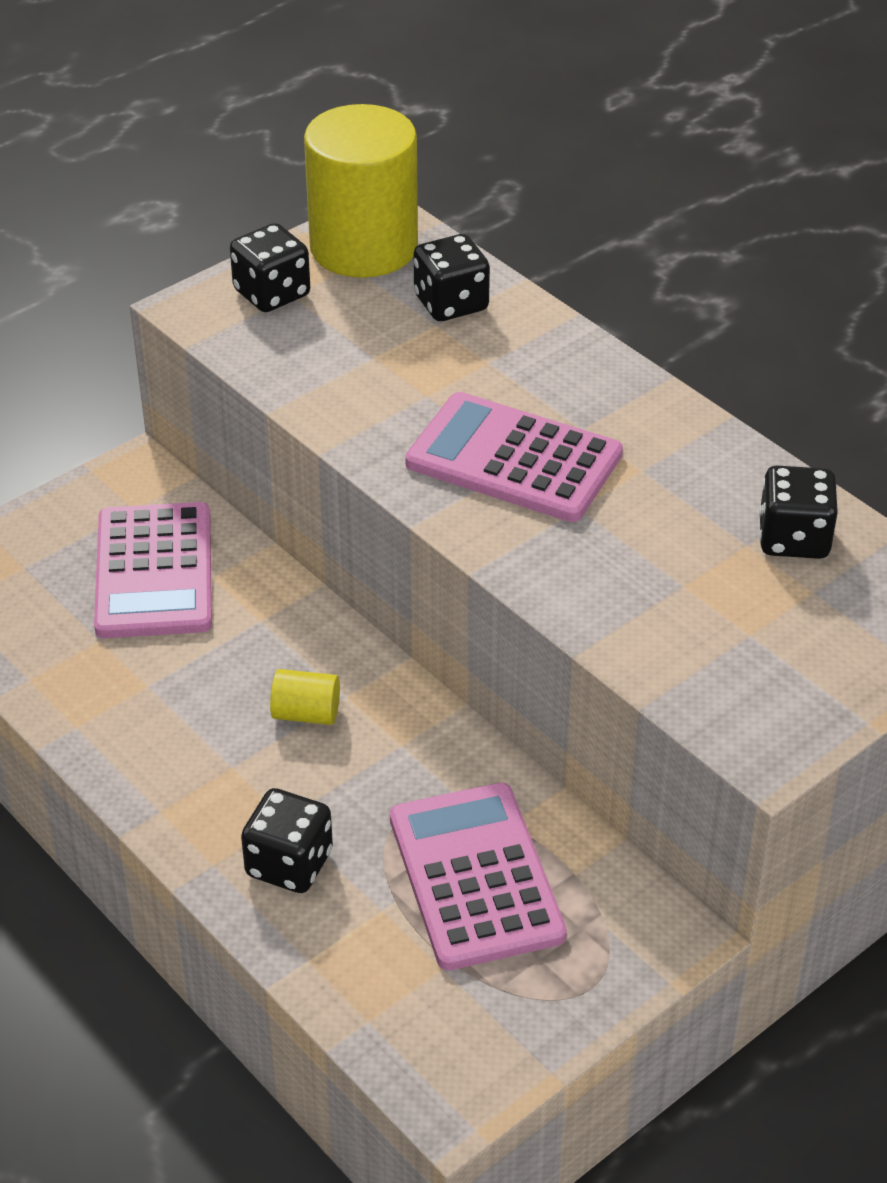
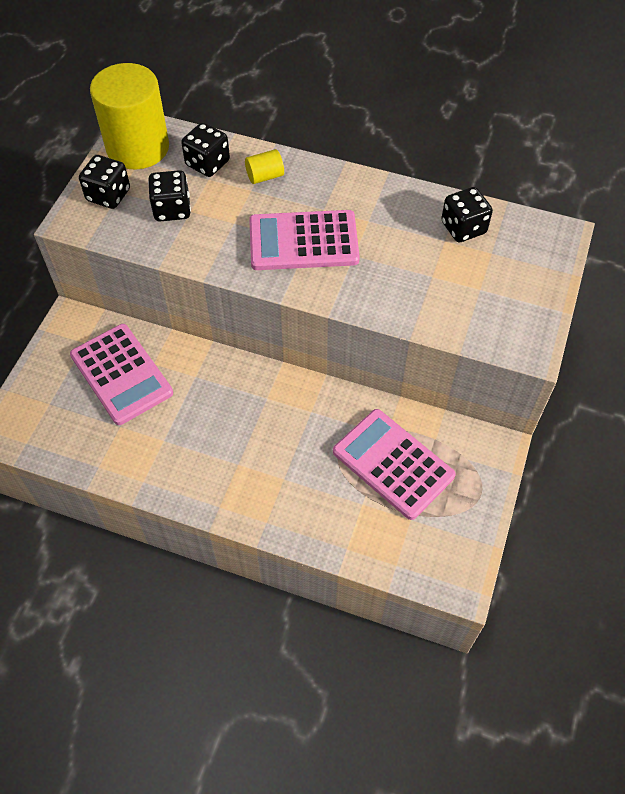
camera: 30 degrees left, 15 degrees up
black dice [241,788,333,893] -> black dice moved to [148,170,191,221]
yellow cylinder [270,669,340,725] -> yellow cylinder moved to [245,149,284,184]

